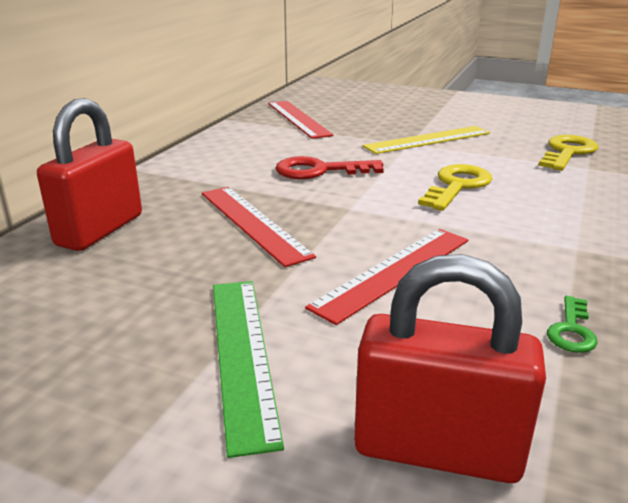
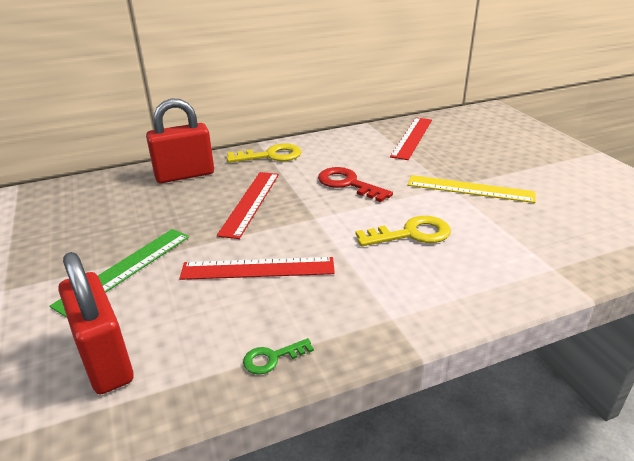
camera: 45 degrees right, 5 degrees up
yellow key [538,135,598,171] -> yellow key moved to [227,143,302,163]

